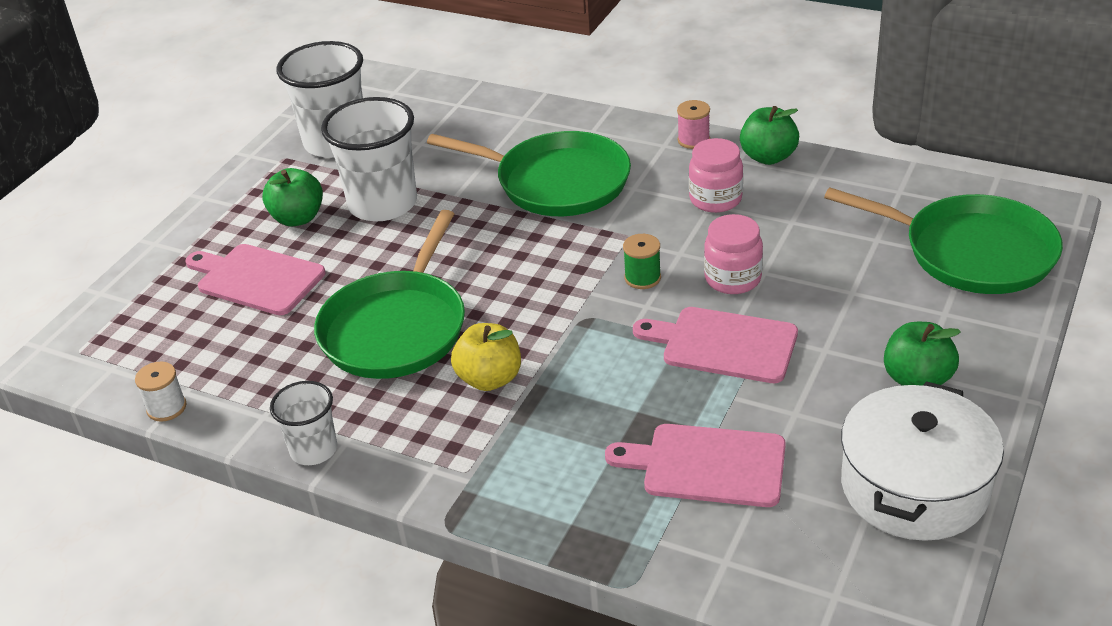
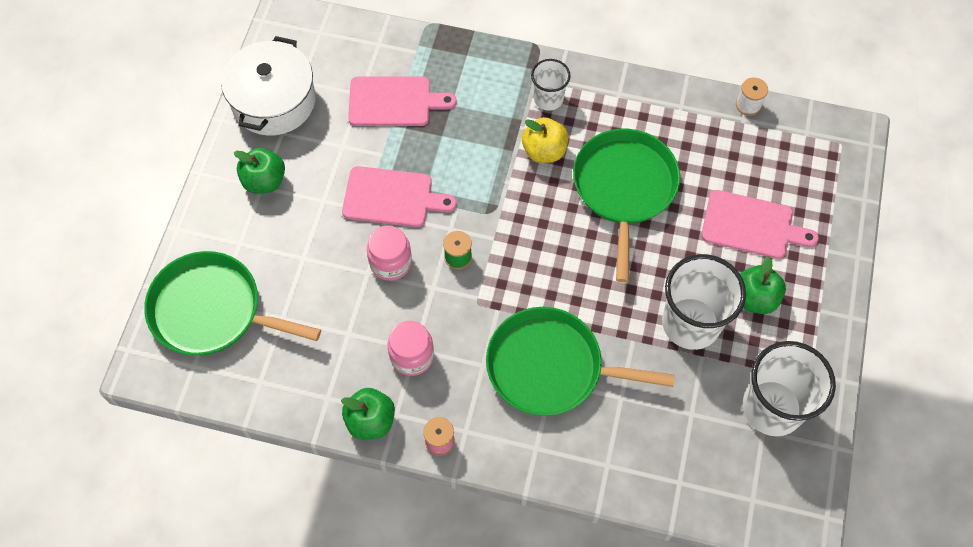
camera: 165 degrees right, 25 degrees up
white cup [270,381,337,465] -> white cup moved to [531,59,571,111]

